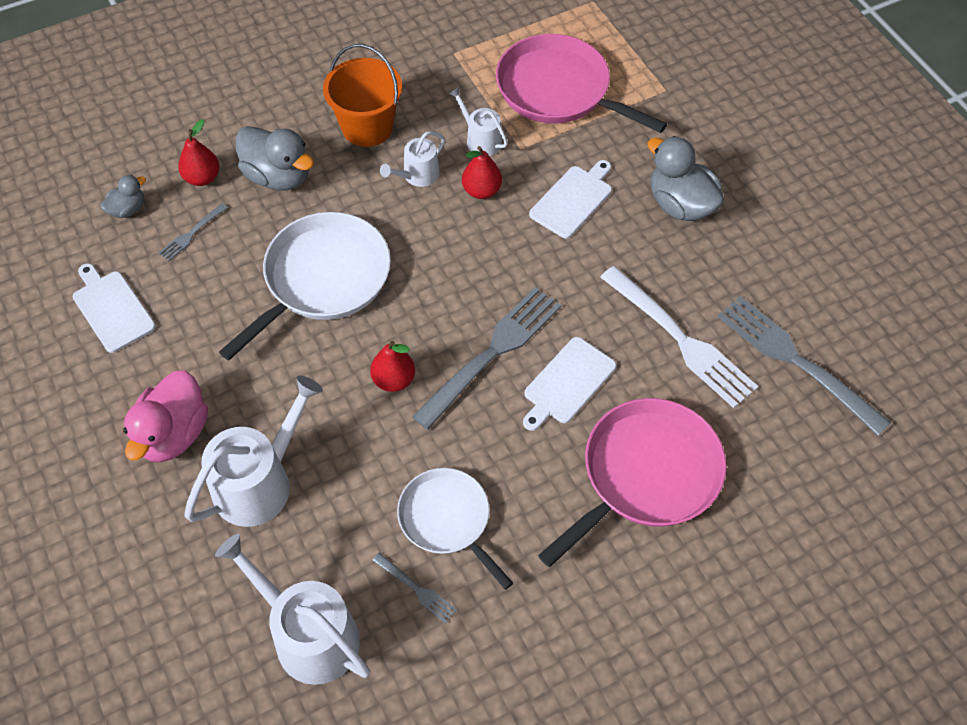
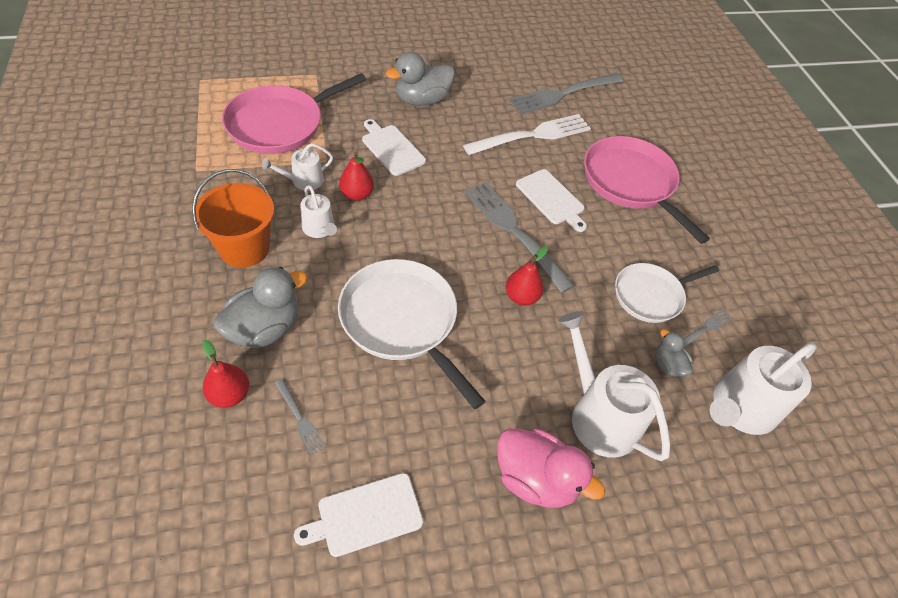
camera: 80 degrees left, 5 degrees down
grey duck [100,175,146,218] -> grey duck moved to [656,329,693,377]

